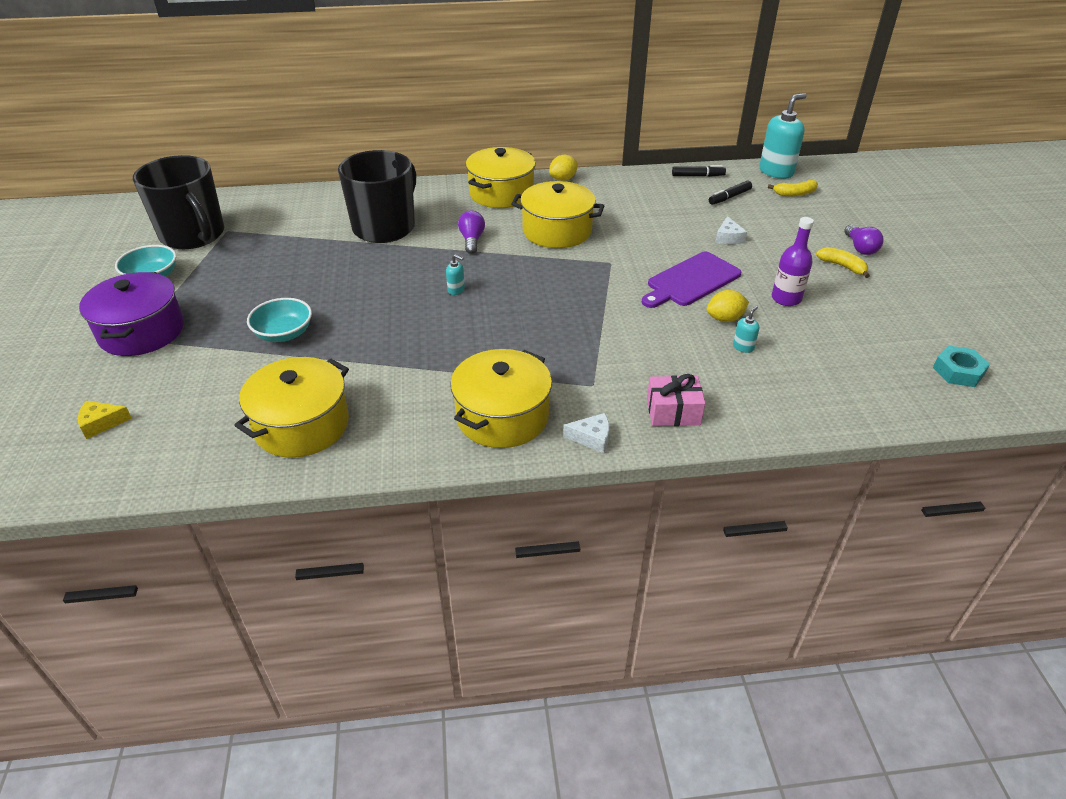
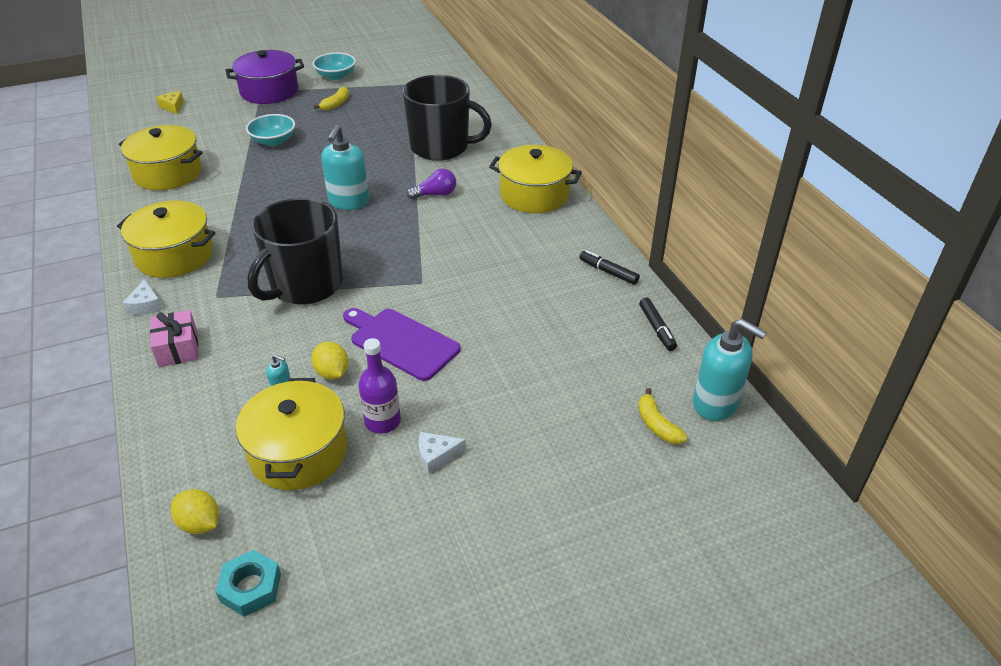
camera: 75 degrees right, 0 degrees up
black mug [133,155,224,249] -> black mug moved to [247,198,343,305]
turquoise soap dispenser [446,255,465,295] -> turquoise soap dispenser [321,125,369,210], size x2.27
yellow pot [511,181,604,248] -> yellow pot moved to [236,378,347,490]
yellow lemon [549,155,578,181] -> yellow lemon moved to [171,489,219,534]
black marker [709,181,752,205] -> black marker moved to [579,250,640,285]
white cheese [715,216,747,244] -> white cheese moved to [419,432,466,474]
yellow banana [816,247,870,278] -> yellow banana moved to [314,86,349,110]
purple light bulb [844,224,884,255] -> none

